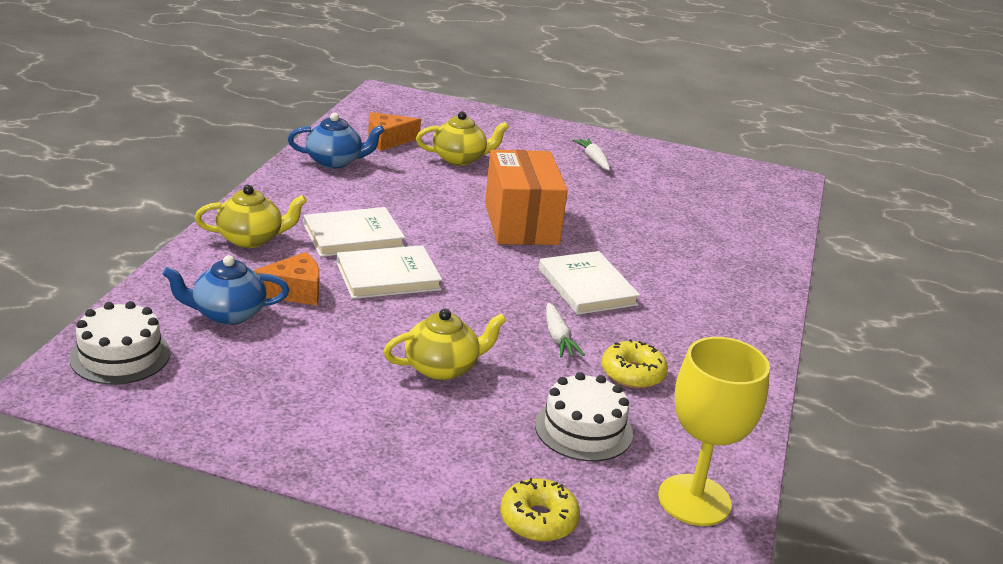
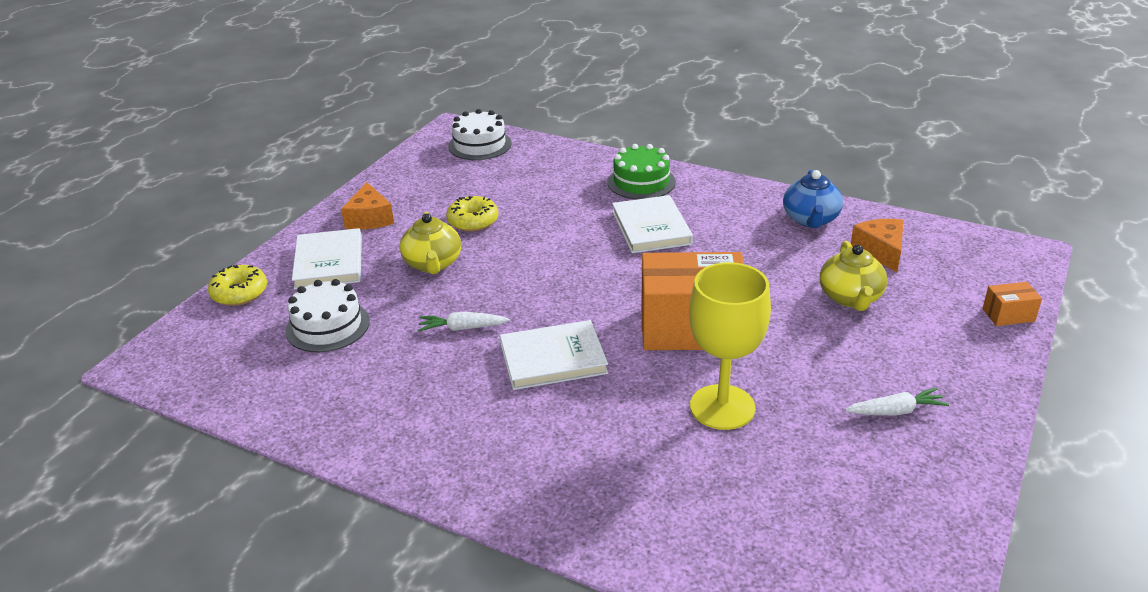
camera: 105 degrees right, 5 degrees up
blue teapot [162,255,289,325] -> none
yellow teapot [195,185,307,248] -> green cake [607,144,676,199]
orange cheese [253,252,320,305] -> orange cheese moved to [341,182,394,230]
white book [337,245,442,299] -> white book moved to [292,228,362,290]
yellow donut [602,339,668,389] -> yellow donut moved to [446,196,499,232]
yellow goblet [658,337,770,526] -> yellow goblet moved to [689,262,771,430]
none -> orange box [982,282,1042,326]

